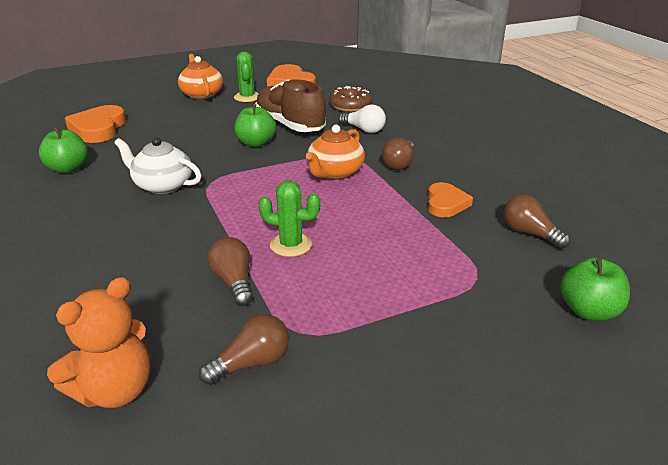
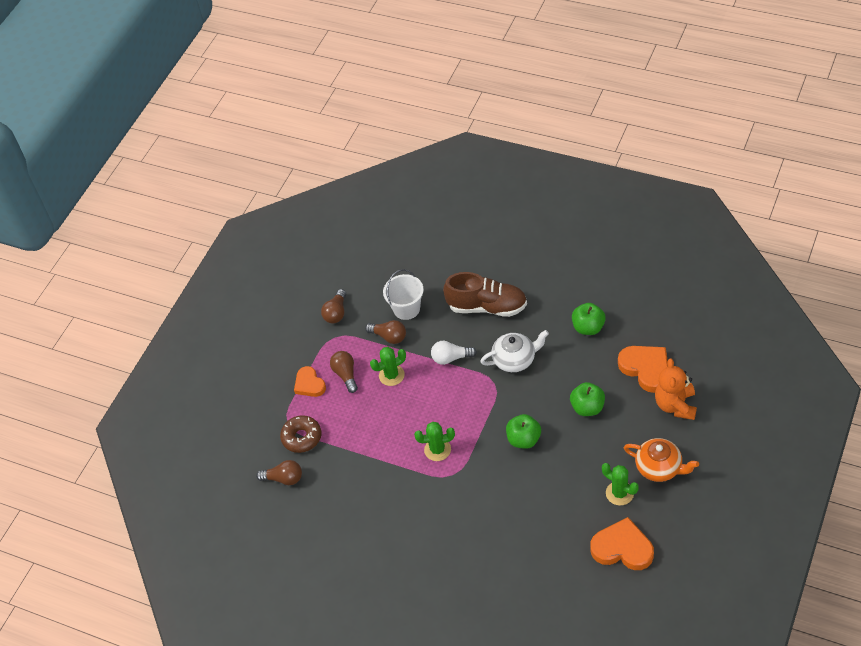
camera: 145 degrees right, 20 degrees up
orange teddy bear [47,277,151,408] -> orange teddy bear moved to [655,358,697,420]
brown shoe [255,79,326,132] -> brown shoe moved to [443,272,527,317]
orange teapot [306,125,365,179] -> green cactus [414,422,455,461]
brown donut [329,86,372,112] -> brown donut moved to [280,415,322,453]
white light bulb [339,104,386,133] -> white light bulb moved to [431,341,477,365]
brown light bulb [382,138,414,170] -> brown light bulb moved to [330,351,358,393]
orange heart [428,182,473,217] -> orange heart moved to [294,366,326,397]
green apple [560,258,630,321] -> green apple moved to [570,382,605,416]
none -> white bucket [383,269,424,320]

